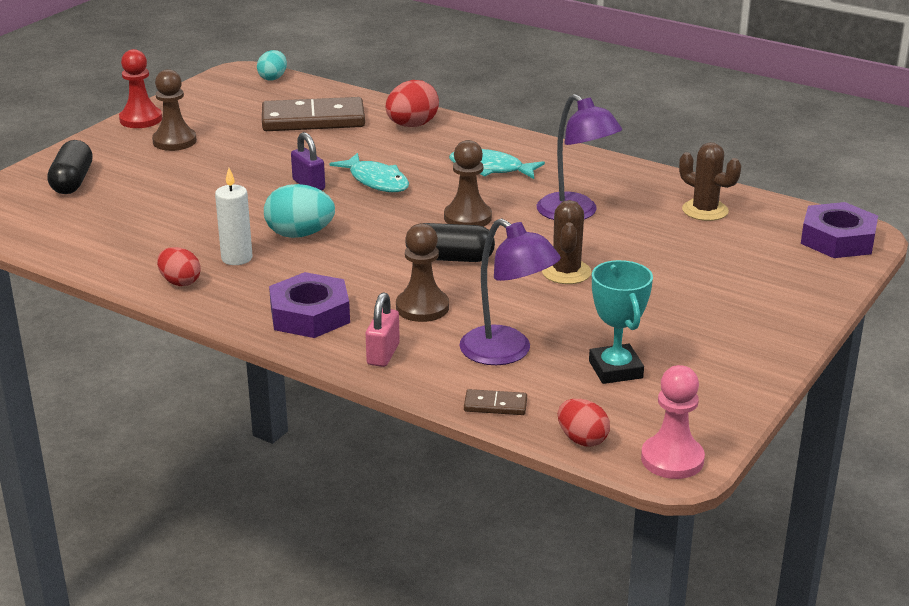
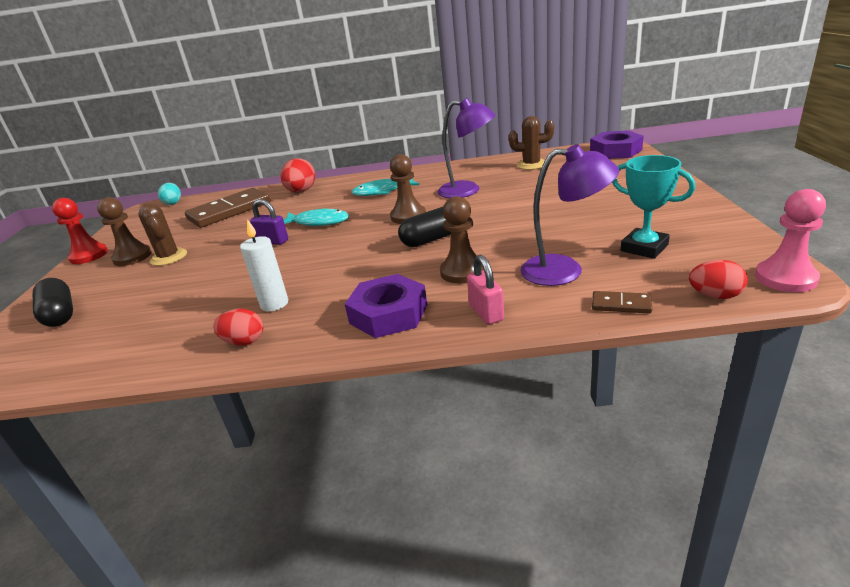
camera: 30 degrees left, 0 degrees up
turquoise egg [264,184,335,238] -> none
brown domino [464,389,527,415] -> brown domino turned 45 degrees clockwise [592,291,652,314]
brown cactus [542,200,592,284] -> brown cactus moved to [138,203,187,266]

